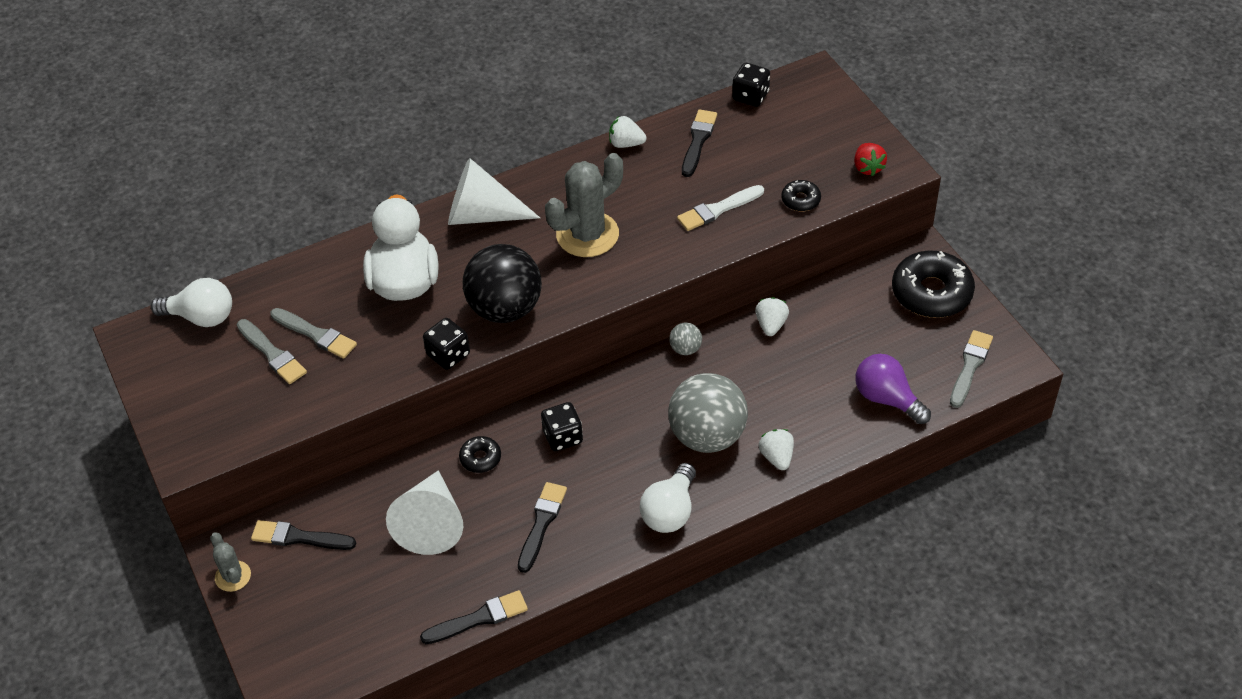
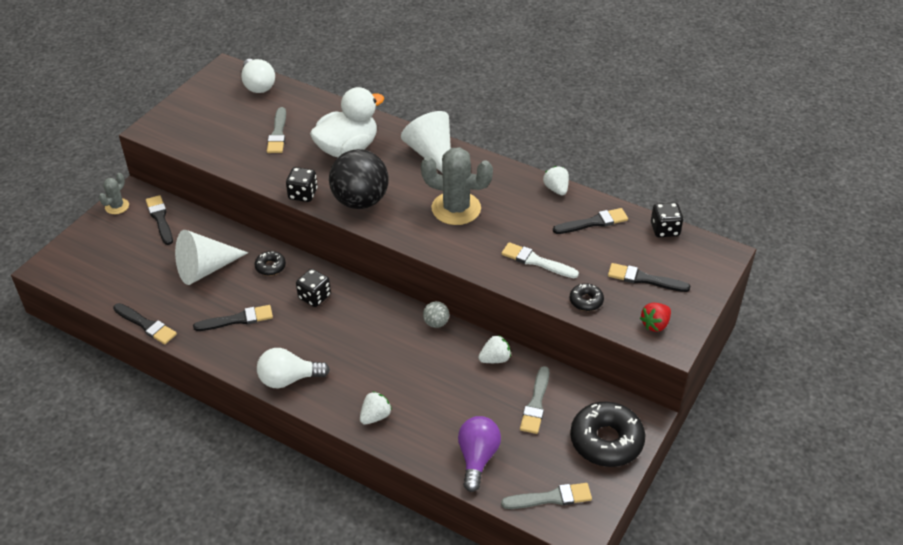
camera: 55 degrees right, 5 degrees down
grey brush [237,319,307,384] -> grey brush moved to [520,366,549,434]
grey ball [668,373,748,453] -> none
none -> black brush [608,263,690,292]

